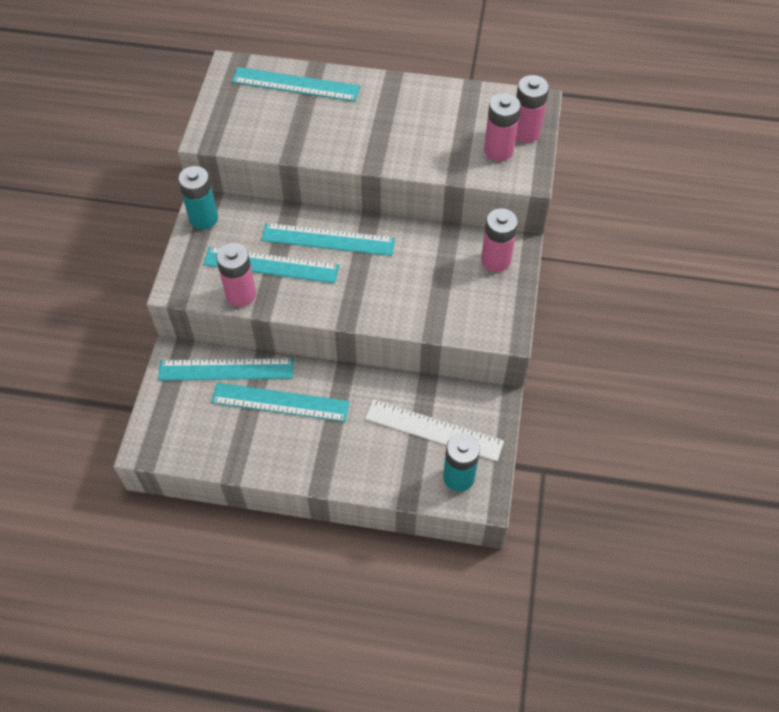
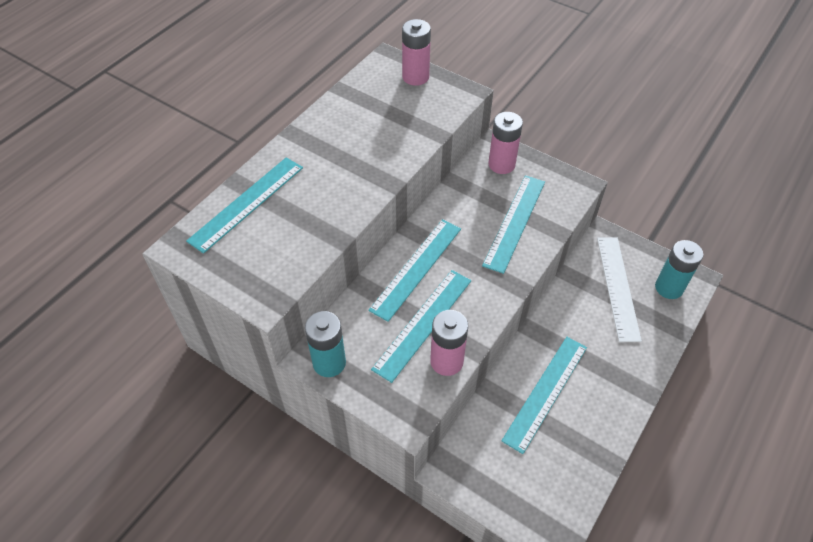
camera: 65 degrees left, 5 degrees down
turquoise ruler [158,358,294,380] -> turquoise ruler moved to [482,175,545,274]
white ruler [365,399,504,461] -> white ruler turned 45 degrees counterclockwise [597,237,642,342]
pink battery [484,93,521,161] -> none

